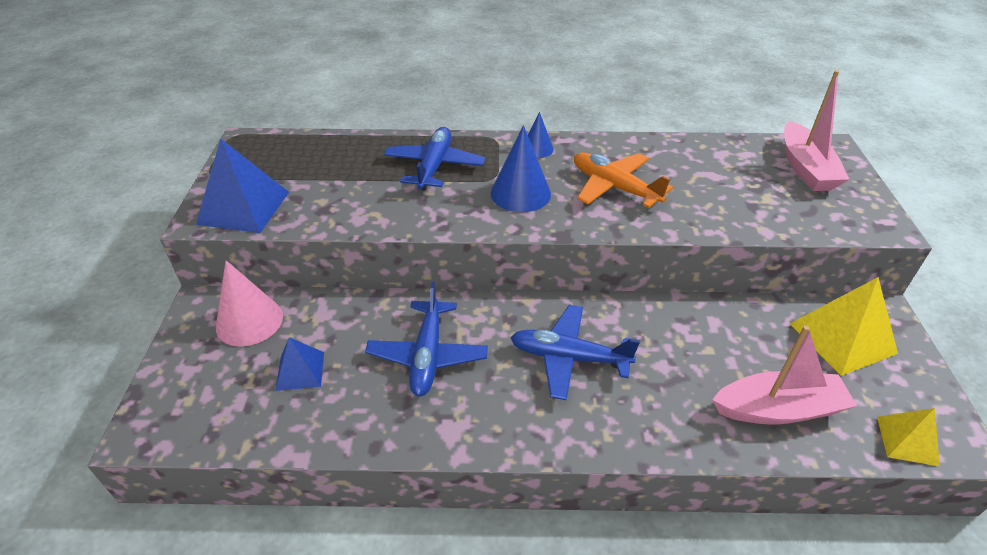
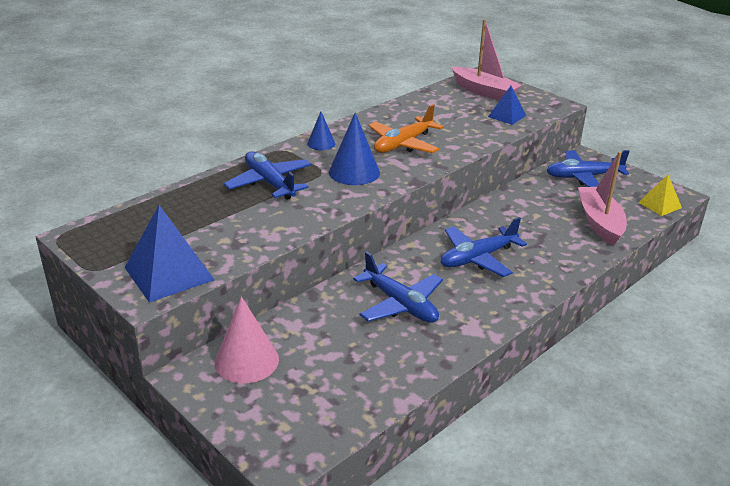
camera: 45 degrees left, 10 degrees down
blue pyramid [276,337,324,391] -> blue pyramid moved to [488,86,526,125]
orange plane [574,152,673,208] -> orange plane turned 45 degrees counterclockwise [368,104,443,153]
pink boat [712,325,857,424] -> pink boat turned 45 degrees counterclockwise [578,151,627,246]
yellow pyramid [790,277,898,376] -> blue plane [546,150,630,187]

